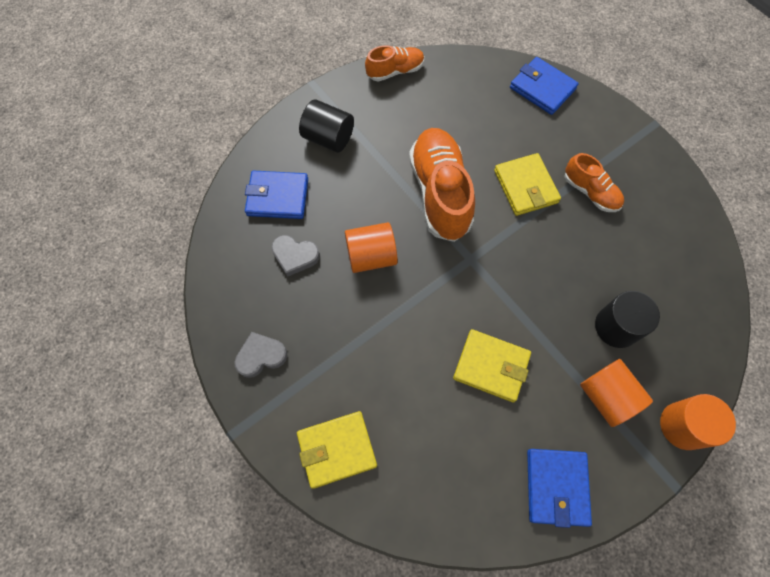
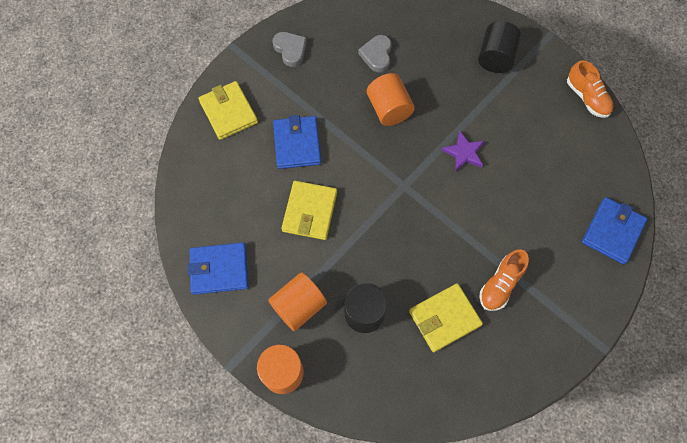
camera: 80 degrees right, 0 degrees up
blue wallet [245,171,308,219] -> blue wallet moved to [273,115,321,169]
orange shoe [409,128,475,242] -> purple star [441,131,485,171]
yellow wallet [494,153,561,216] -> yellow wallet moved to [409,283,483,352]

